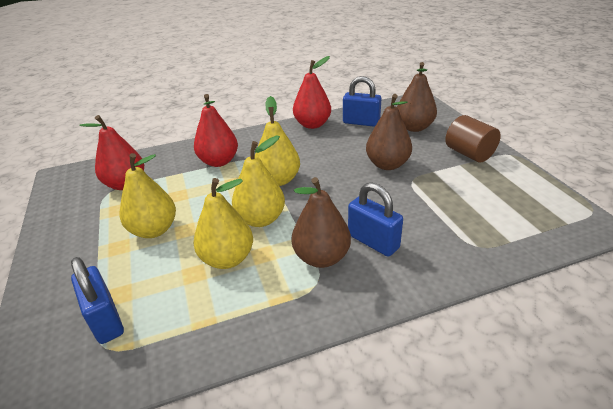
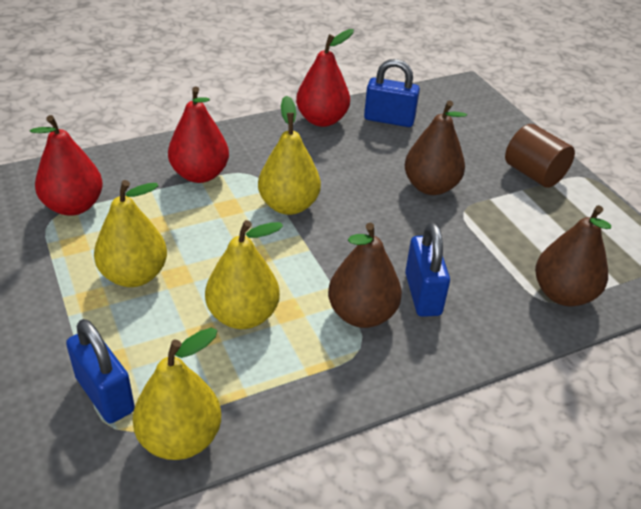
camera: 10 degrees left, 5 degrees up
yellow pear [232,136,285,227] -> yellow pear moved to [132,328,221,460]
blue padlock [348,182,403,257] -> blue padlock turned 45 degrees clockwise [405,223,450,317]
brown pear [397,62,437,132] -> brown pear moved to [535,205,611,306]

